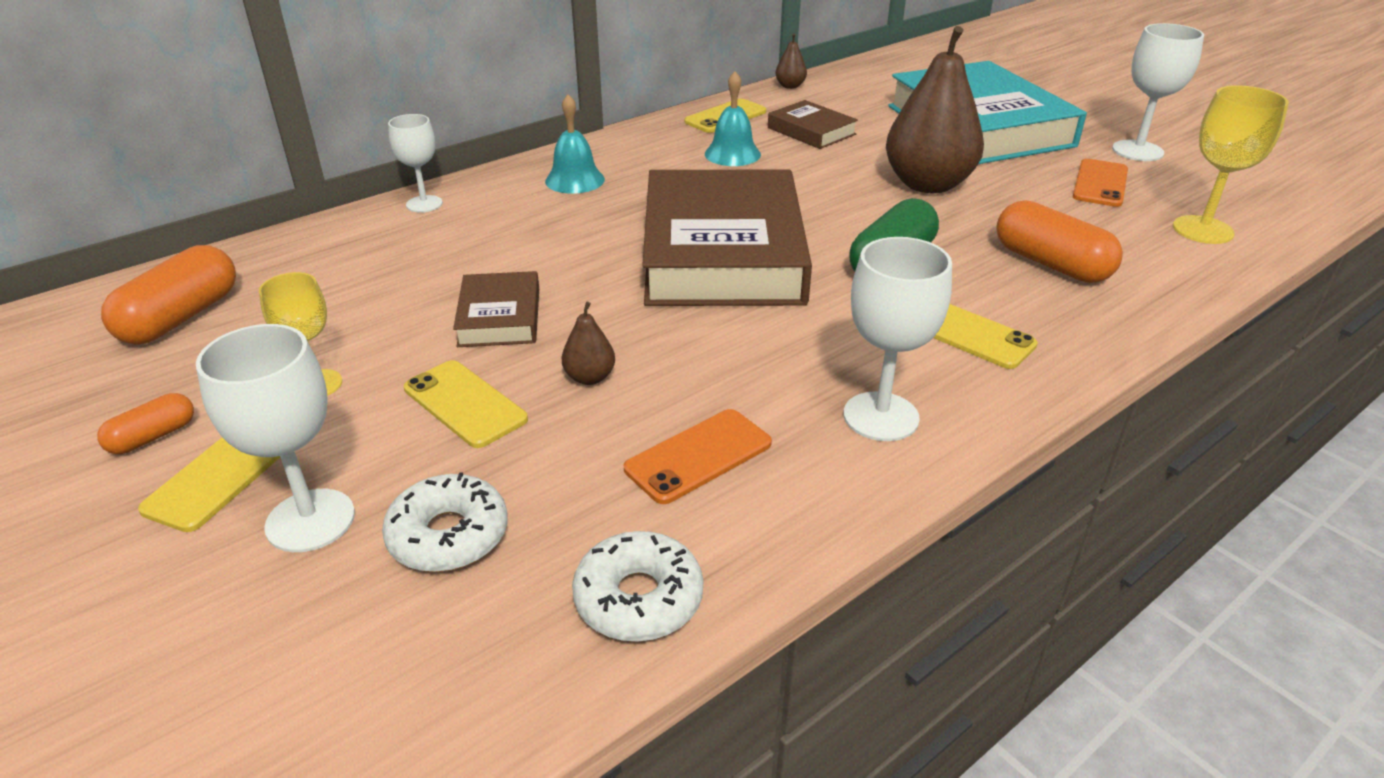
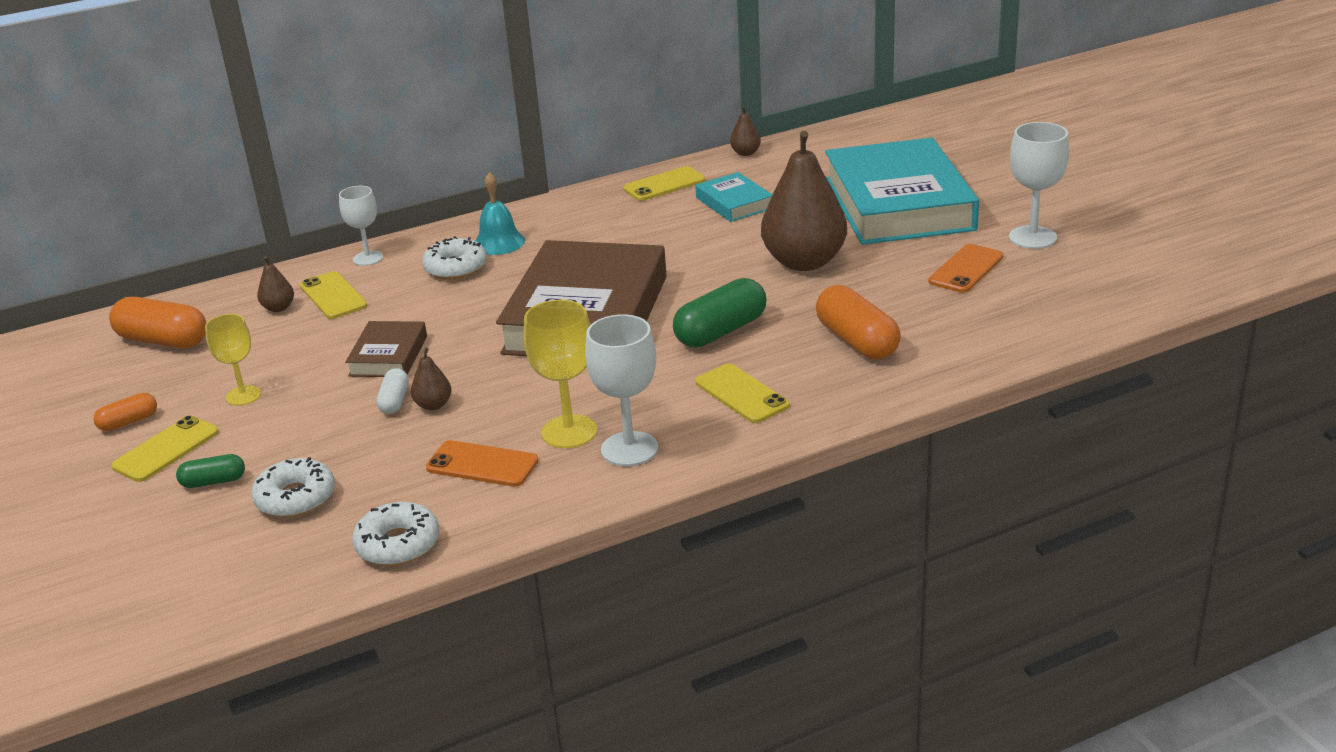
camera: 15 degrees right, 5 degrees down
orange capsule [101,245,236,345] -> orange capsule turned 75 degrees clockwise [109,297,206,348]
white goblet [196,324,355,552] -> green capsule [176,454,245,488]
yellow phone [404,360,528,448] -> yellow phone moved to [300,271,367,319]
orange phone [624,409,772,504] -> orange phone turned 45 degrees clockwise [426,440,538,487]
turquoise bell [705,71,761,166] -> none
brown book [768,100,858,149] -> turquoise book [695,172,773,222]
yellow goblet [1173,85,1289,244] -> yellow goblet moved to [524,300,597,448]
none -> brown pear [257,256,294,312]
none -> white capsule [376,368,409,414]
none -> white donut [422,236,487,280]

